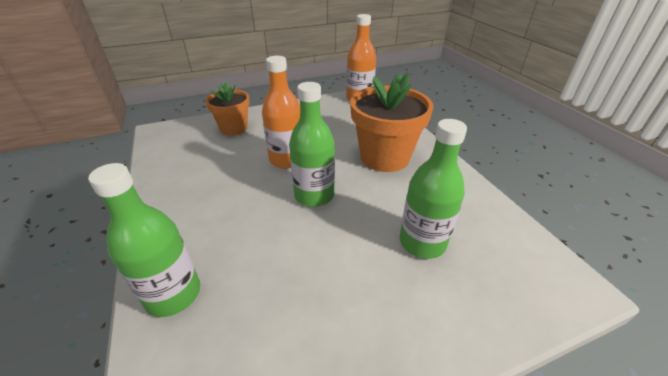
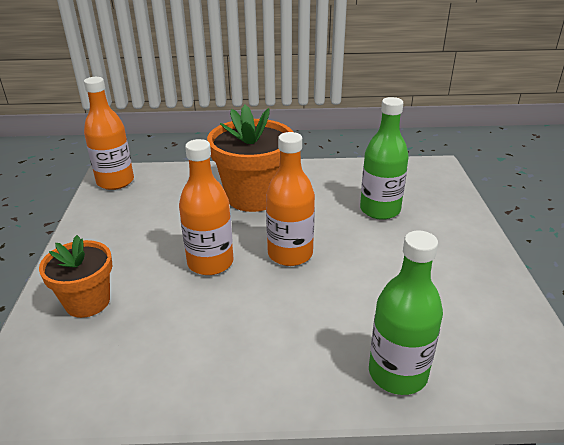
camera: 70 degrees left, 5 degrees down
green bottle [289,82,335,207] -> orange bottle [266,132,315,266]

